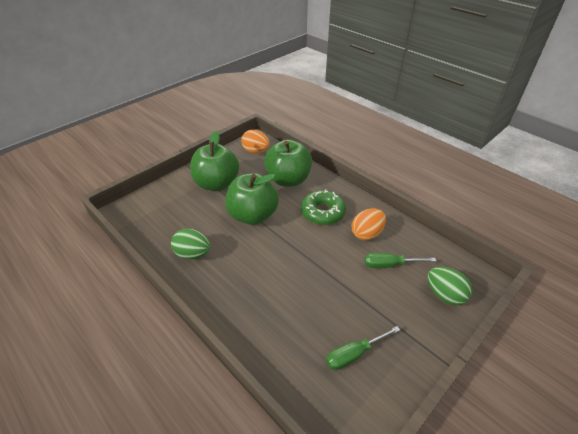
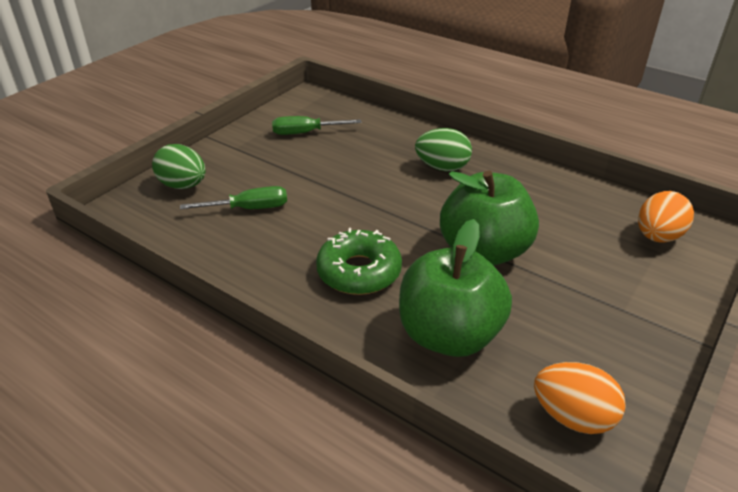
camera: 170 degrees right, 5 degrees down
green egg [171,229,210,260] -> green egg moved to [415,128,472,172]
green apple [190,131,239,191] -> none
green screwdriver [326,326,400,370] -> green screwdriver turned 150 degrees counterclockwise [272,116,362,135]
orange egg [352,209,386,240] -> orange egg moved to [638,191,694,242]

